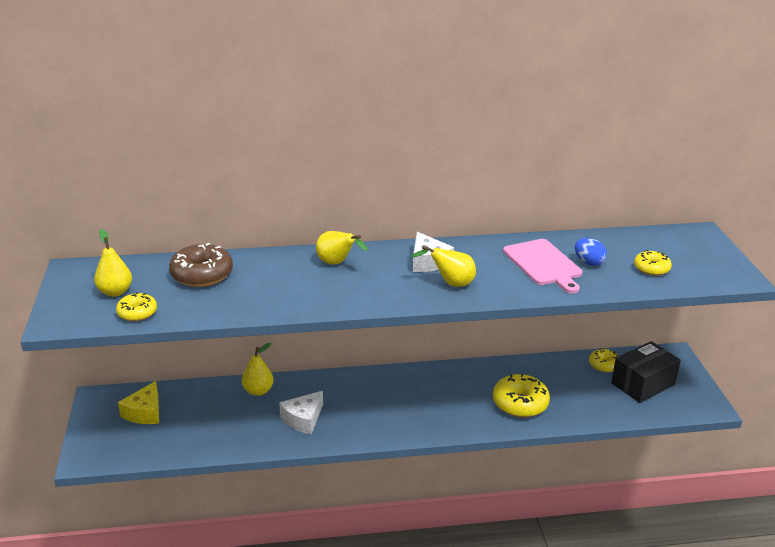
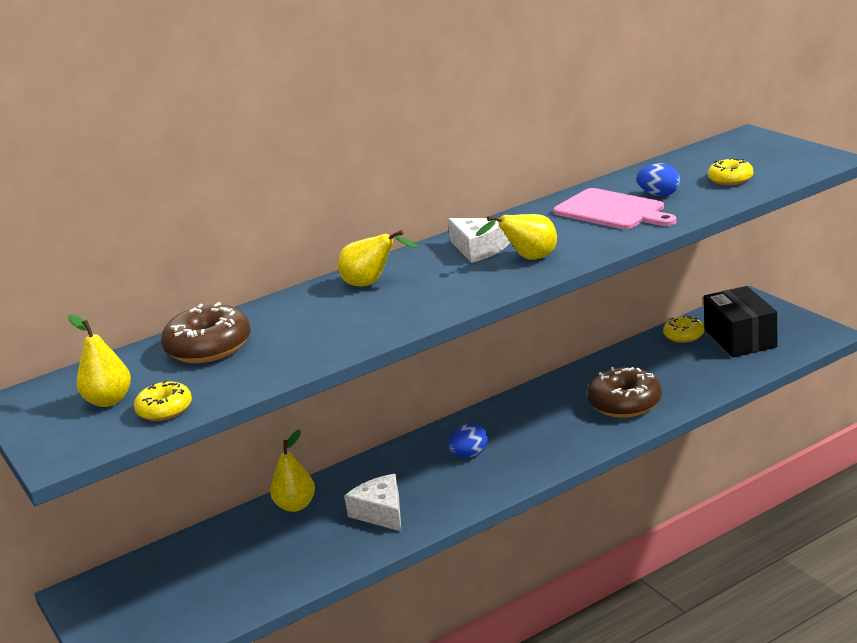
camera: 20 degrees left, 5 degrees down
yellow cheese [118,381,159,424] -> none
white cheese [279,391,323,434] -> white cheese turned 135 degrees clockwise [344,474,402,532]
yellow donut [493,373,550,418] -> brown donut [587,367,662,418]
black box [611,341,681,403] -> black box turned 45 degrees counterclockwise [704,286,777,357]
none -> blue egg [448,423,488,458]

